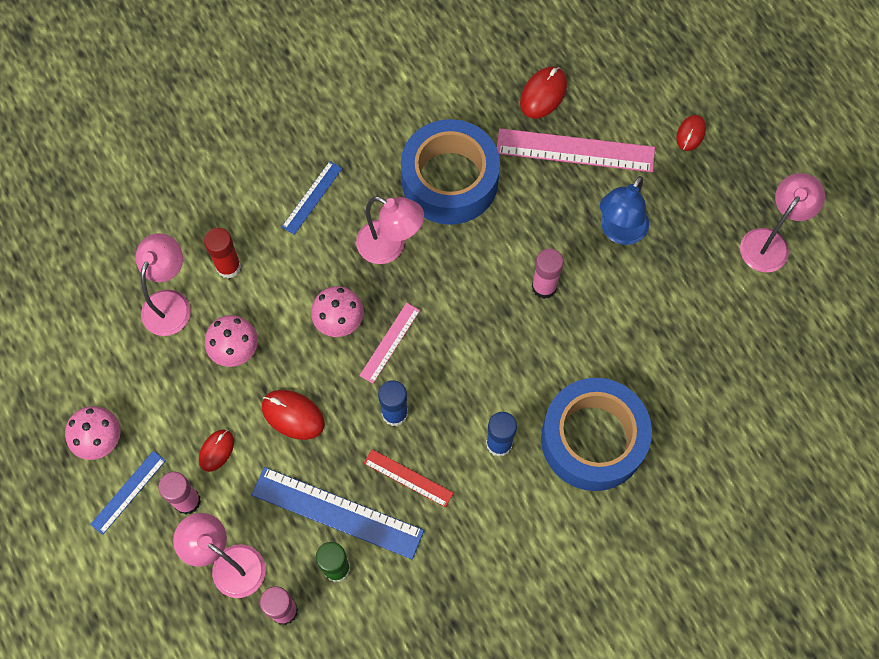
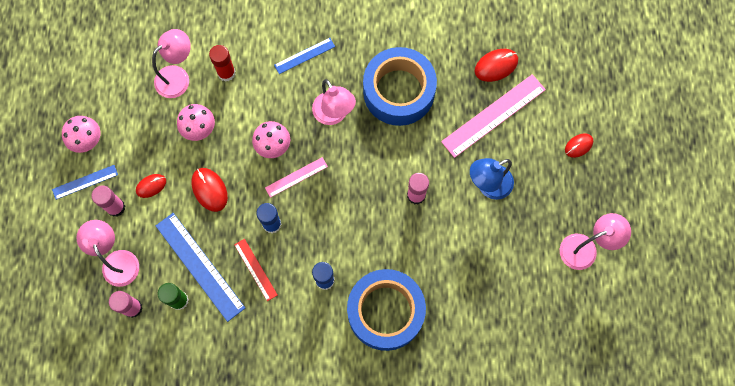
camera: 30 degrees right, 5 degrees up
pink ruler [497,128,655,172] -> pink ruler turned 75 degrees counterclockwise [441,74,546,158]

